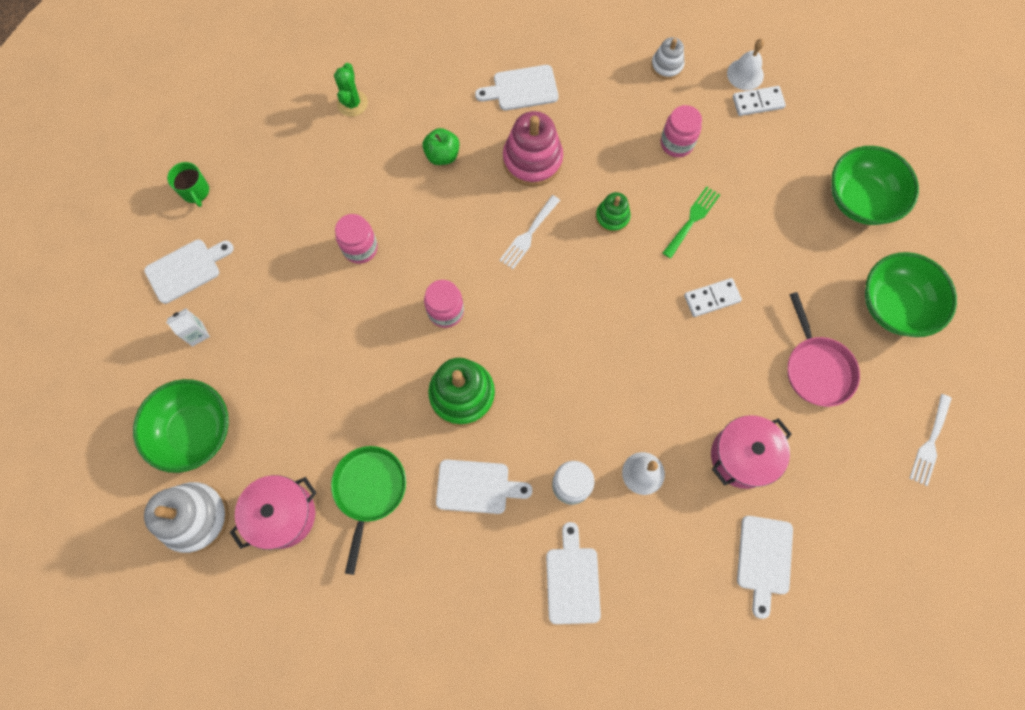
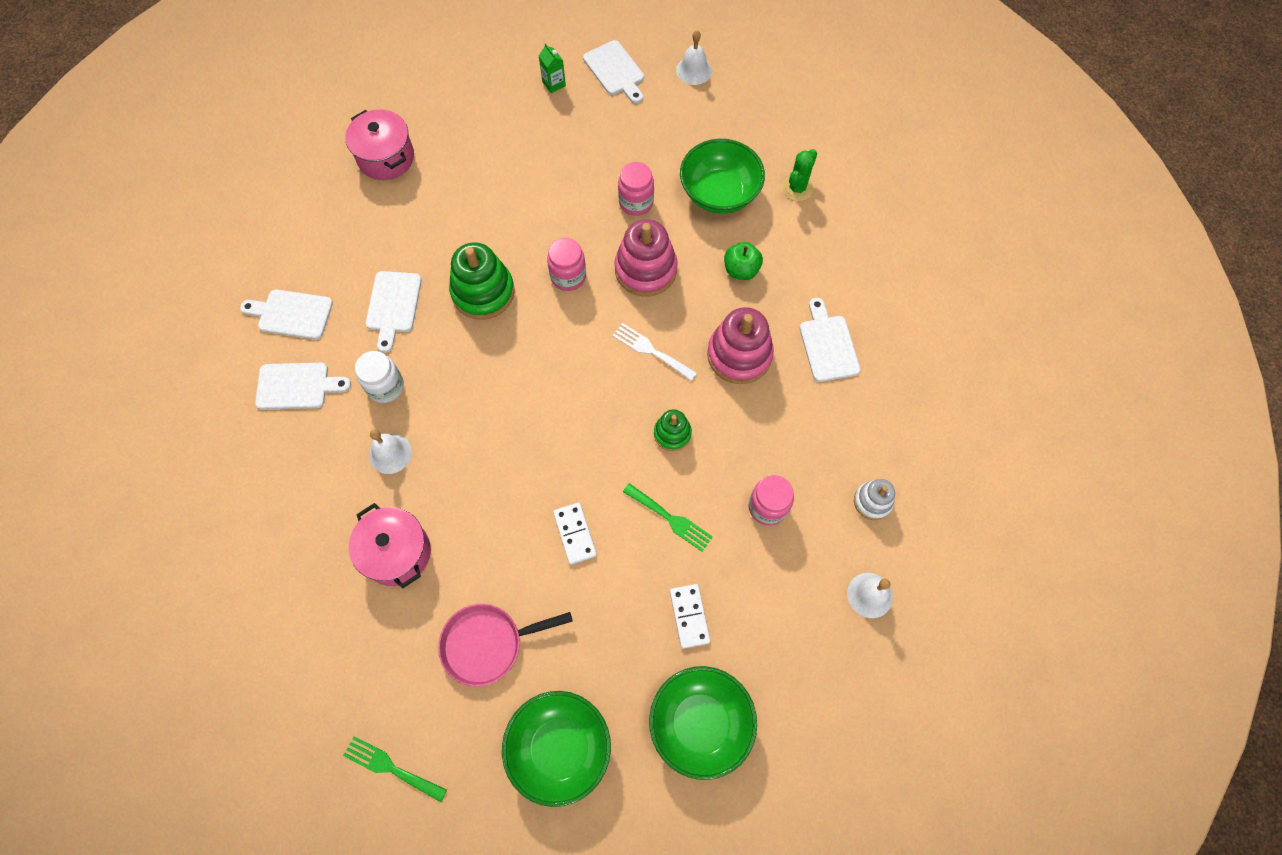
camera: 90 degrees right, 5 degrees down
green bowl [133,379,229,473] -> green bowl moved to [680,139,765,214]
white stacking toy [144,482,229,553] -> none
white carton [166,308,210,346] -> green carton [539,43,566,93]
green mug [167,162,209,207] -> white bell [676,30,712,85]
green pan [331,446,406,575] -> none
green cactus [334,63,368,117] -> green cactus turned 60 degrees counterclockwise [782,149,817,201]
white domino [733,86,786,116] -> white domino moved to [670,584,711,649]
white cutting board [737,516,793,619] -> white cutting board moved to [240,290,333,340]
white fork [909,394,952,486] -> green fork [343,736,447,802]
none -> pink stacking toy [614,219,678,296]

